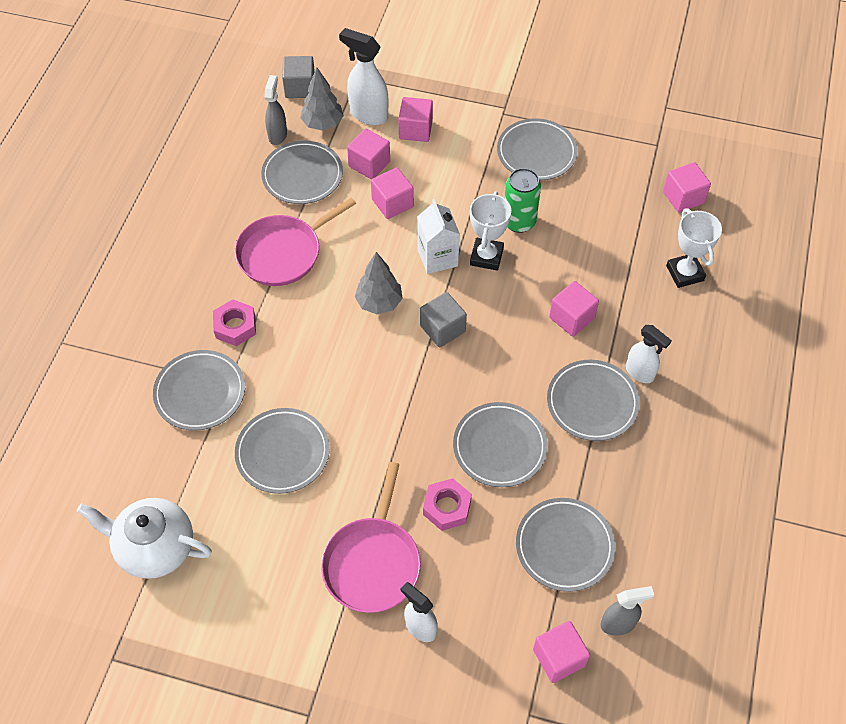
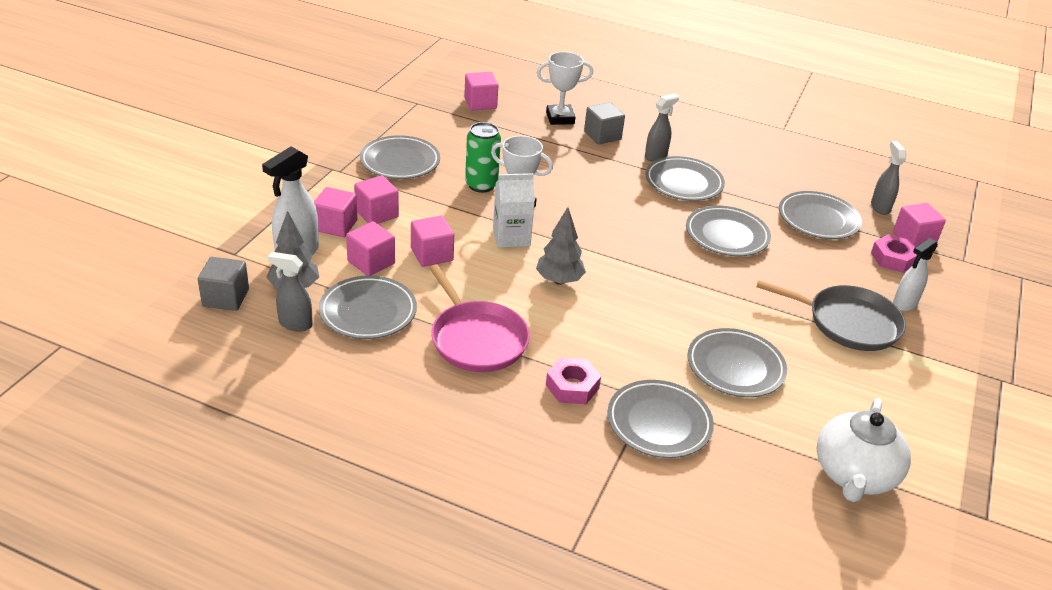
camera: 85 degrees left, 20 degrees down
pink pan [321,462,421,613] -> grey pan [756,280,906,351]
grey cube [420,292,467,348] -> grey cube moved to [584,102,625,144]
pink nut [423,478,472,531] -> pink nut moved to [871,234,917,273]
pink cube [549,281,599,337] -> pink cube moved to [354,175,399,224]
white spray bottle [626,325,672,383] -> grey spray bottle [645,94,679,161]

